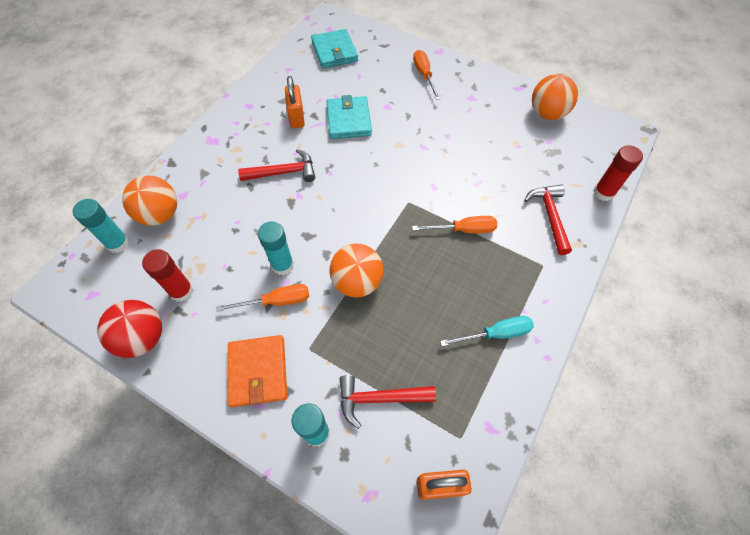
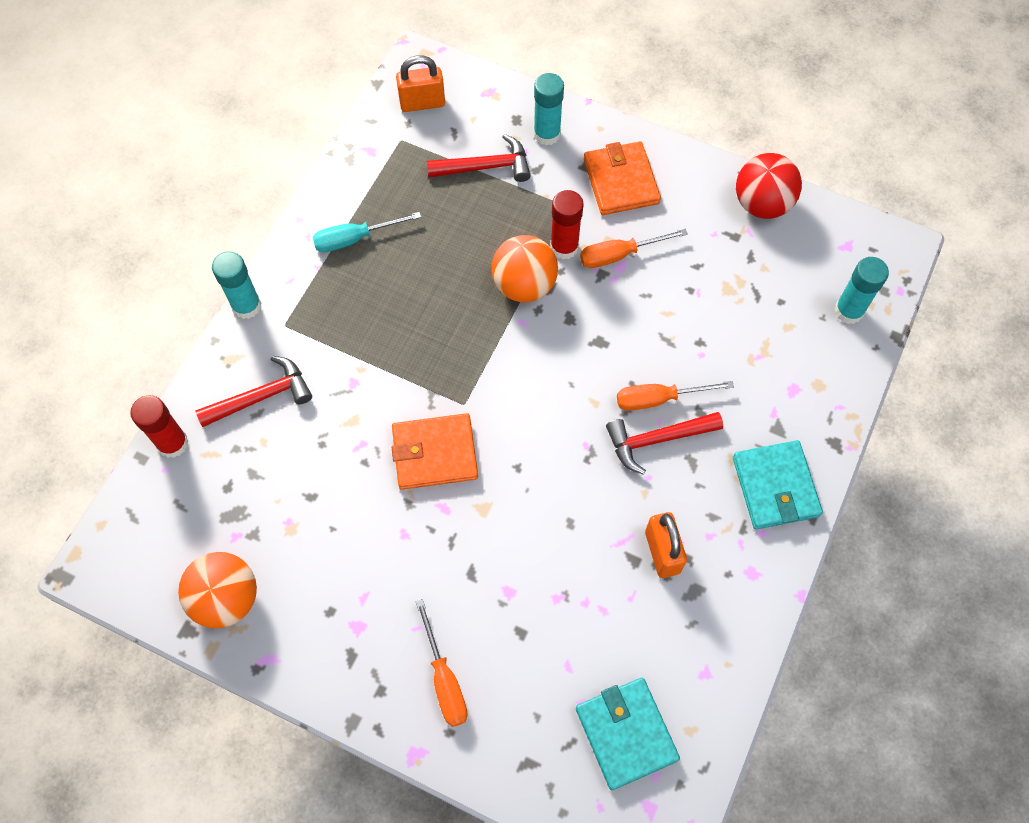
camera: 175 degrees right, 5 degrees up
orange ball [122,175,177,226] -> none
red glue stick [142,249,194,302] -> red glue stick moved to [550,190,584,259]
turquoise glue stick [258,222,294,275] -> turquoise glue stick moved to [212,251,261,319]
turquoise wallet [326,95,372,139] -> turquoise wallet moved to [733,440,823,530]
orange screwdriver [412,216,497,233] -> orange screwdriver moved to [617,381,734,411]
red hammer [524,184,572,255] -> red hammer turned 105 degrees counterclockwise [195,356,312,427]
none -> orange wallet [392,413,478,490]

